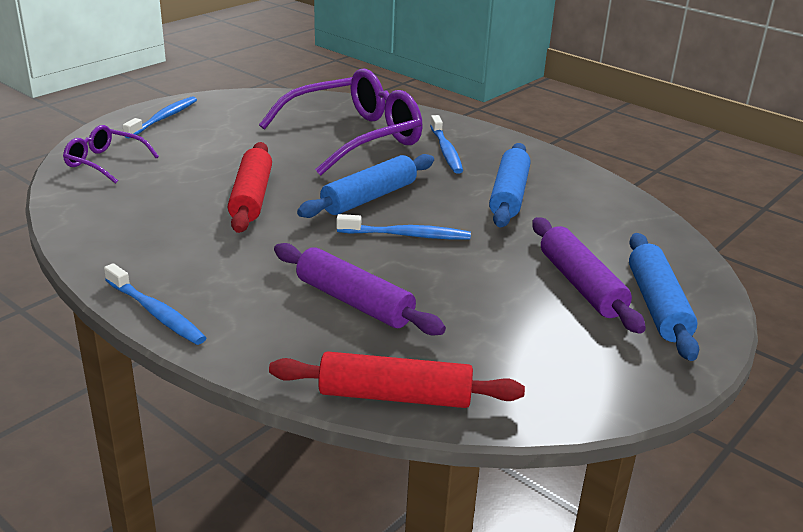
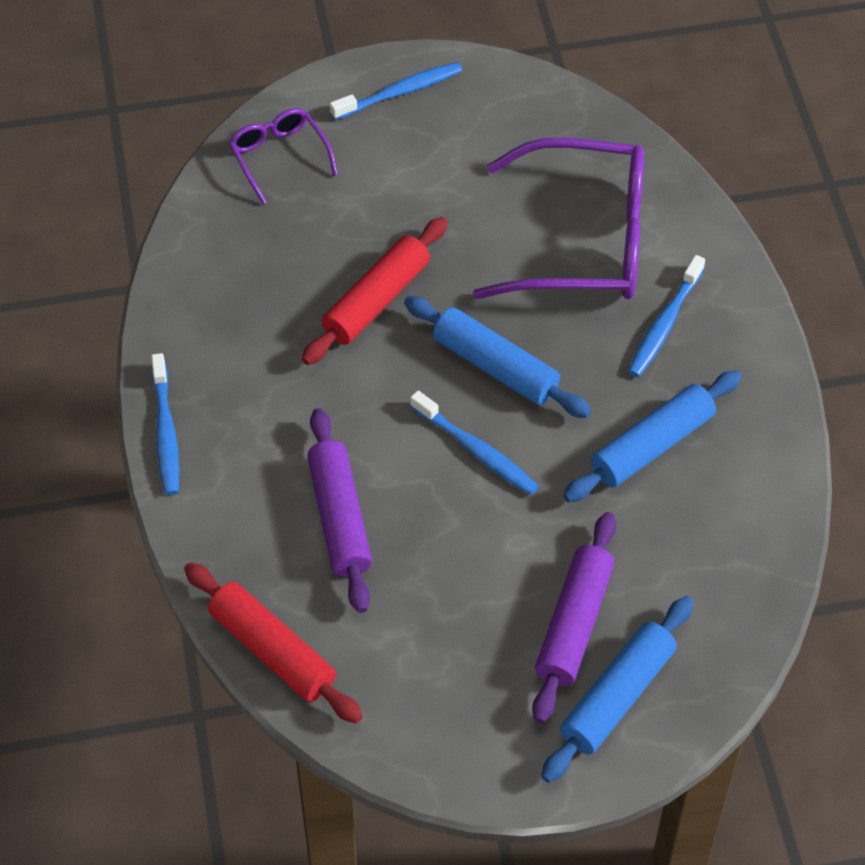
camera: 40 degrees right, 25 degrees up
blue rolling pin [297,154,434,218] -> blue rolling pin turned 45 degrees clockwise [404,296,591,418]

